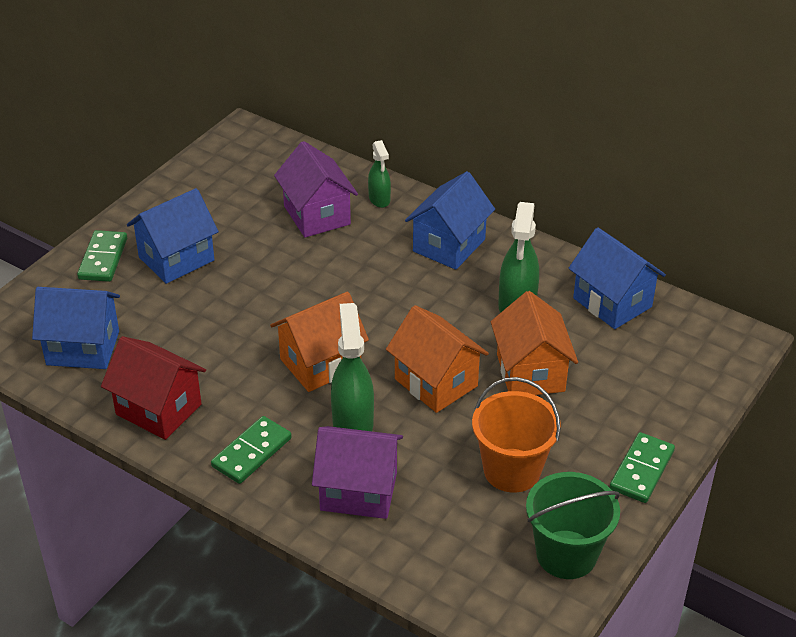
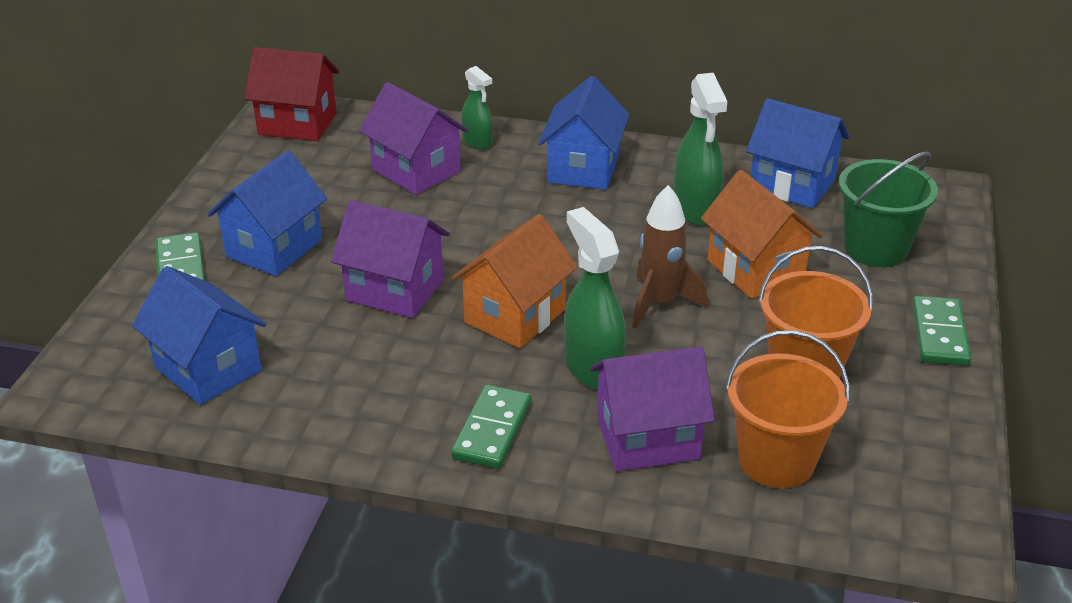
camera: 20 degrees left, 5 degrees down
blue house [32,287,120,369] -> blue house turned 60 degrees clockwise [132,266,266,405]
red house [101,336,206,440] -> red house moved to [244,47,339,141]
orange house [386,305,489,413] -> brown rocket [632,185,708,329]
green bucket [526,472,620,579] -> green bucket moved to [839,151,938,267]
none -> purple house [331,200,450,318]
none -> orange bucket [725,330,850,488]

